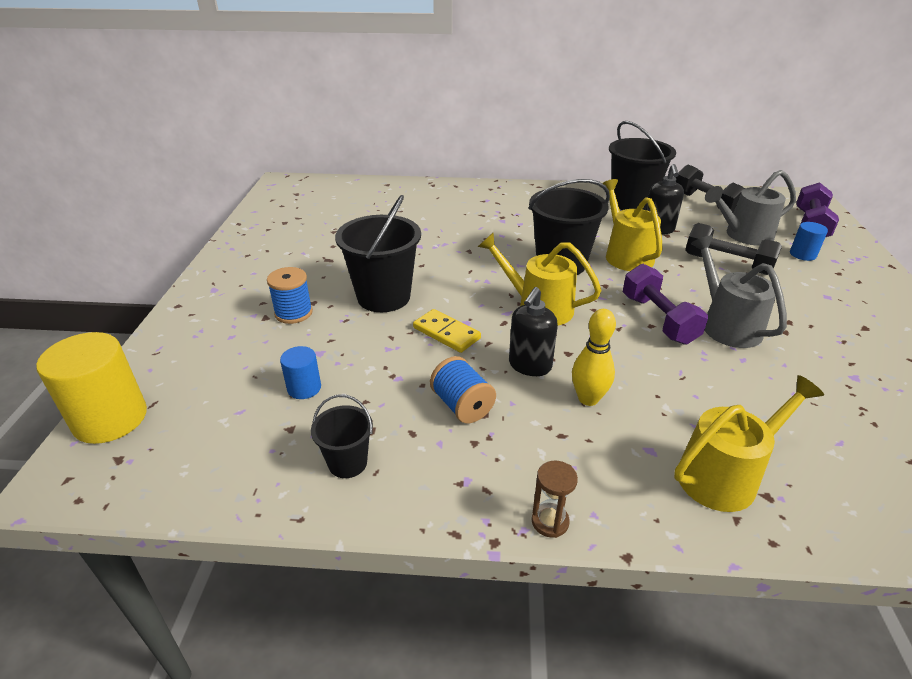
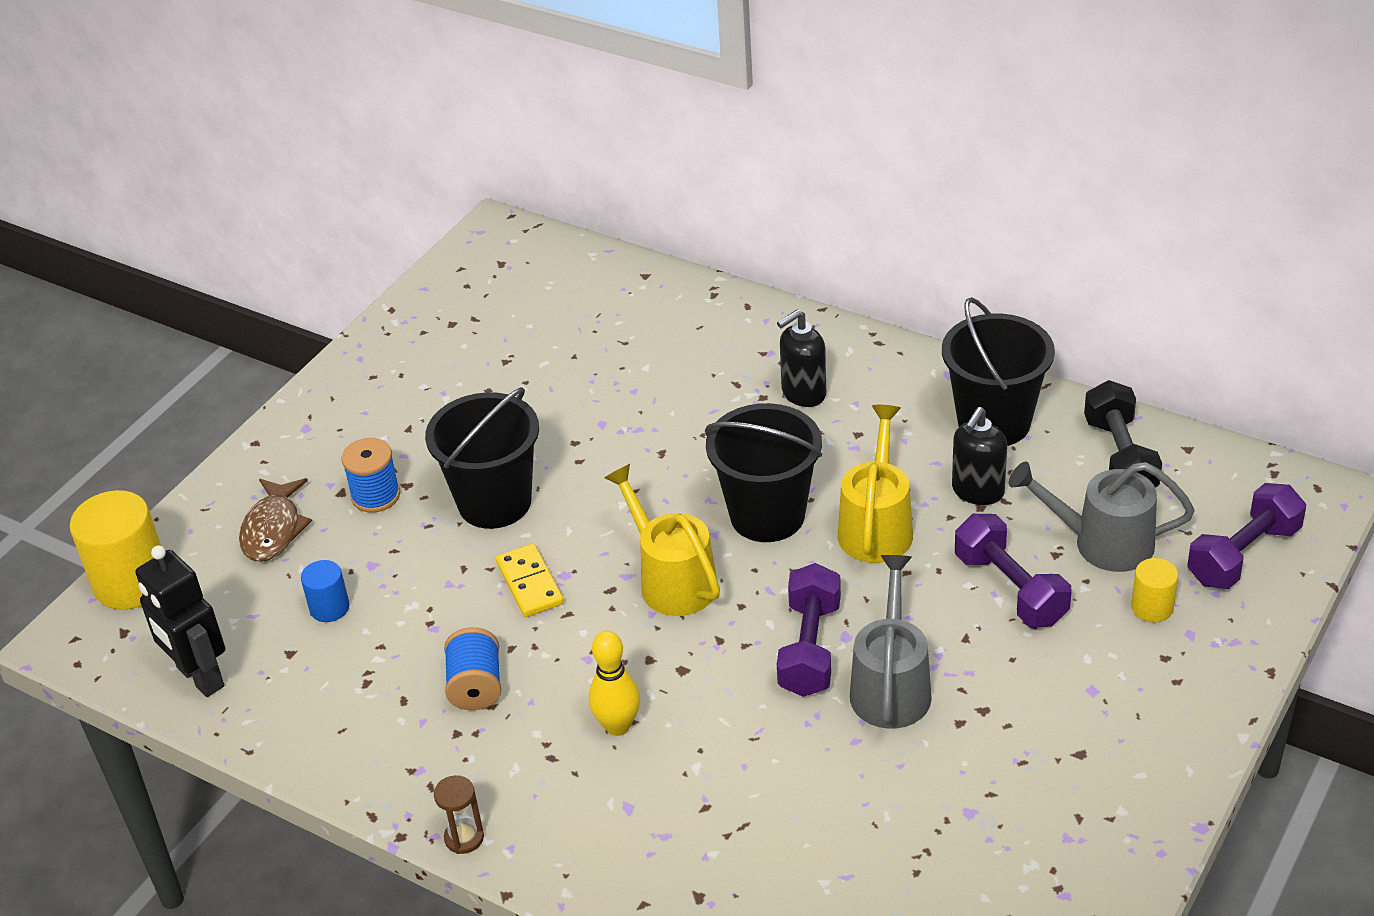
camera: 30 degrees right, 5 degrees up
black bucket [311,394,373,478] -> none
black soap dispenser [509,287,558,376] -> black soap dispenser moved to [777,310,826,407]
yellow watering can [674,375,824,512] -> none
black dumbbell [685,223,782,275] -> purple dumbbell [955,514,1072,627]
blue cylinder [790,222,828,261] -> yellow cylinder [1131,558,1178,623]
none -> black robot [135,546,225,697]
none -> brown fish [239,478,312,562]

